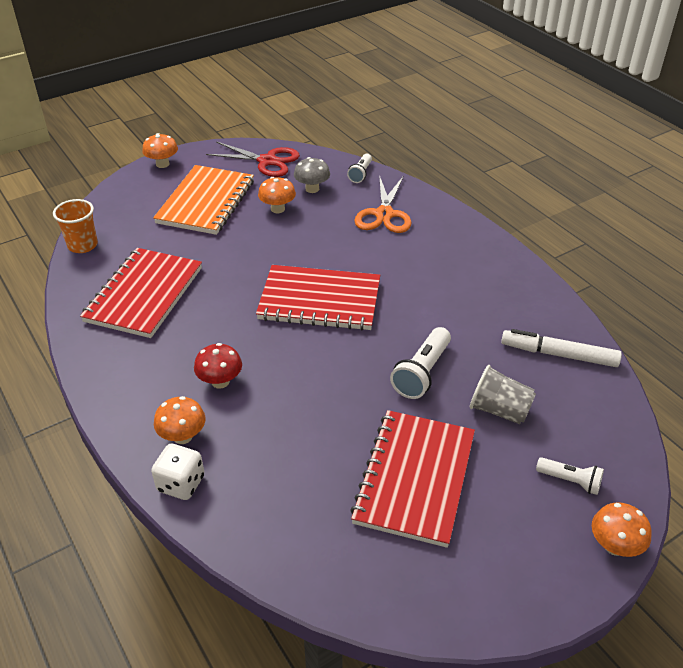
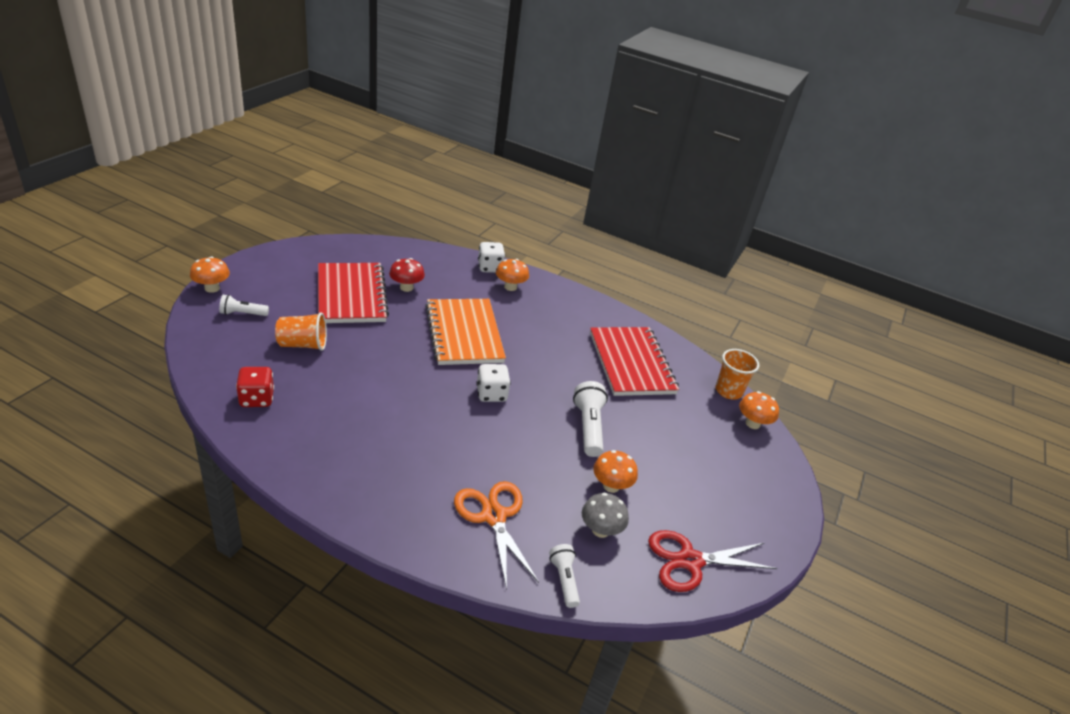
camera: 145 degrees right, 5 degrees down
orange mushroom [142,133,178,168] -> orange mushroom moved to [739,391,779,429]
orange notebook [153,165,254,235] -> orange notebook moved to [425,299,506,365]
red mushroom [194,343,242,389] -> red mushroom moved to [389,258,425,292]
red notebook [256,265,380,331] -> white dice [476,364,511,402]
white flashlight [390,327,451,399] -> white flashlight moved to [573,381,608,457]
grey cup [470,365,536,424] -> orange cup [275,312,327,351]
white marker [501,329,622,367] -> red dice [236,367,274,407]

